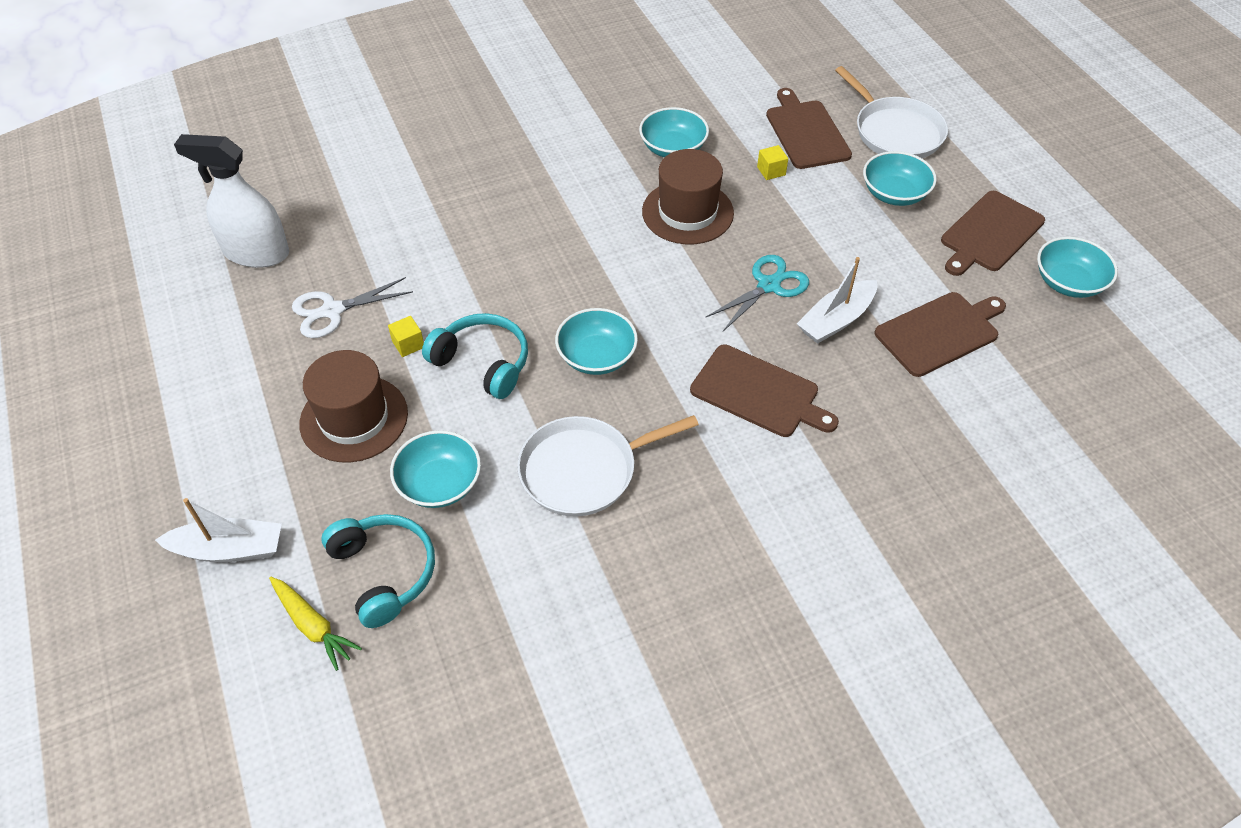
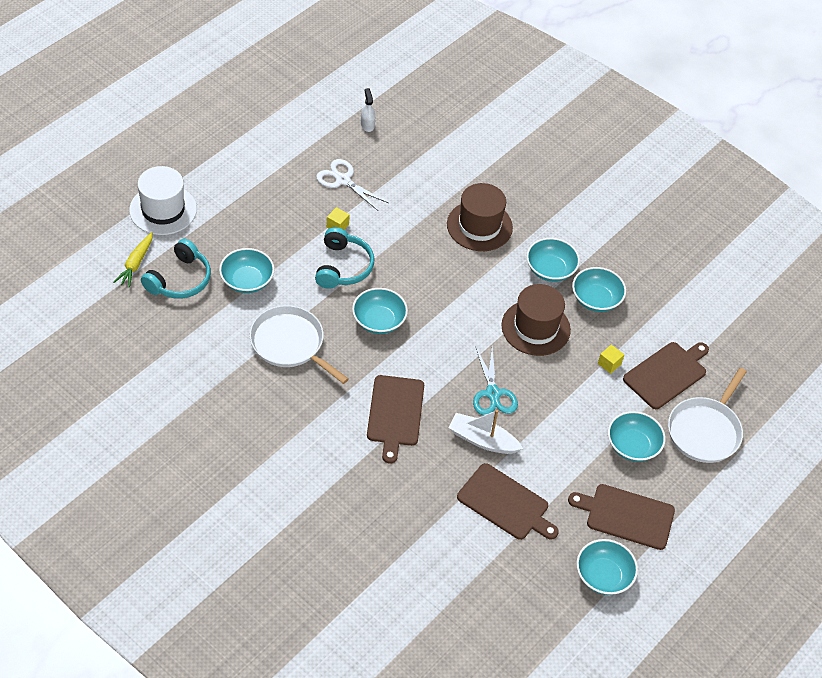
camera: 60 degrees right, 0 degrees up
white boat [155,498,282,562] -> white hat [129,166,197,235]
white spray bottle [174,134,289,268] -> white spray bottle [361,88,375,132], size x0.45
brown hat [299,350,408,462] -> brown hat moved to [447,183,513,251]
turquoise scissors [706,255,809,331] -> turquoise scissors turned 60 degrees clockwise [473,347,518,416]
none -> turquoise bowl [526,238,580,282]

